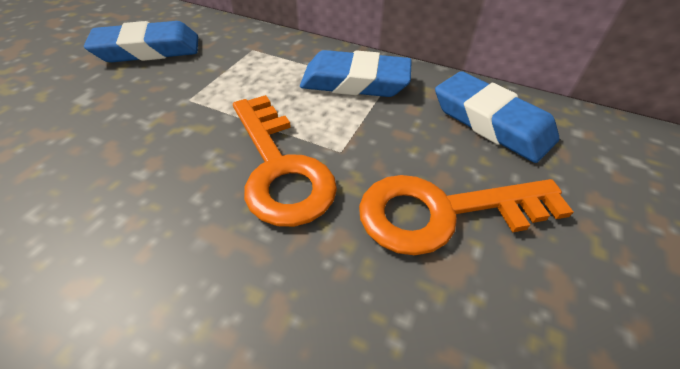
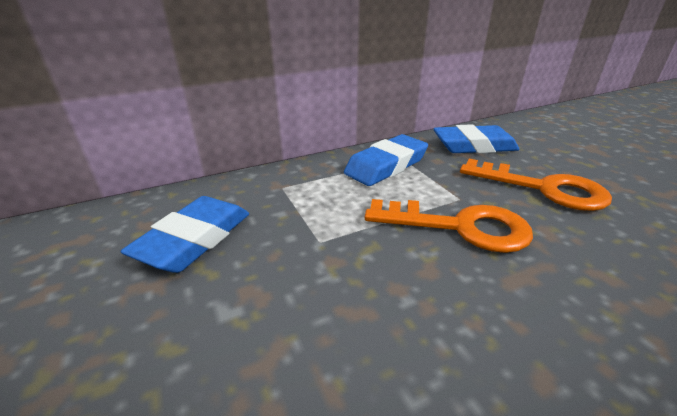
camera: 50 degrees left, 15 degrees down
orange key [359,175,573,256] -> orange key turned 90 degrees counterclockwise [460,159,612,211]

